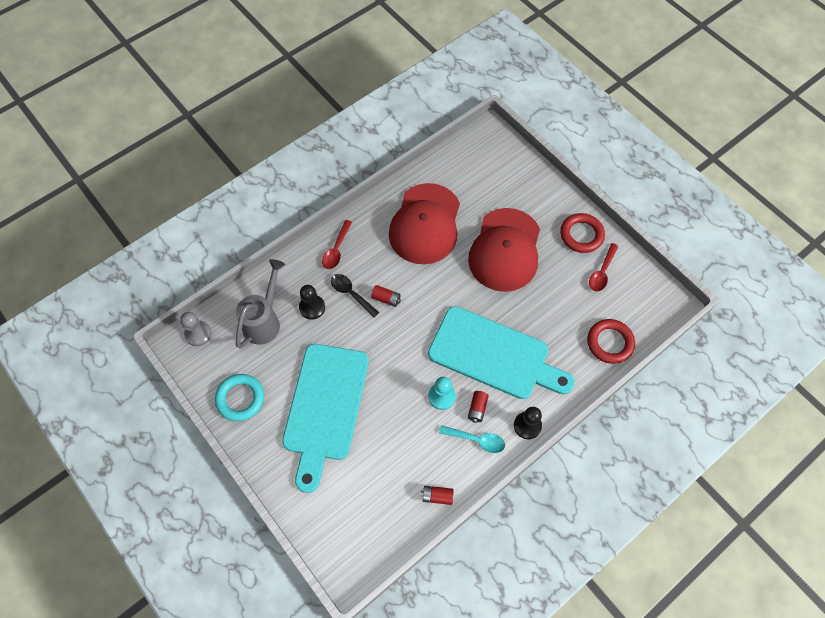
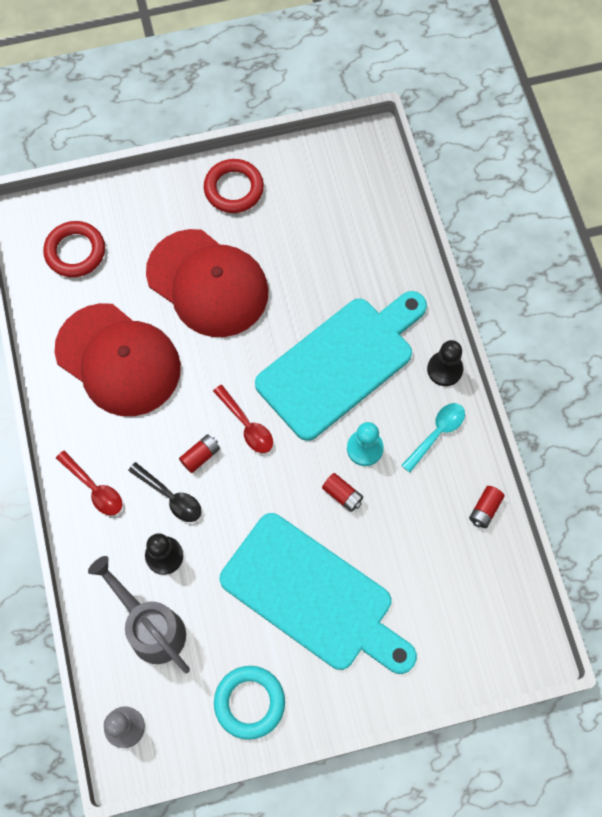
camera: 65 degrees left, 5 degrees up
black spoon [331,274,379,318] -> black spoon turned 120 degrees counterclockwise [128,462,202,522]
red battery [468,391,489,423] -> red battery moved to [322,473,363,512]
red ring [587,319,635,364] -> red ring moved to [43,221,105,277]
red spoon [589,243,618,292] -> red spoon moved to [213,385,273,453]

